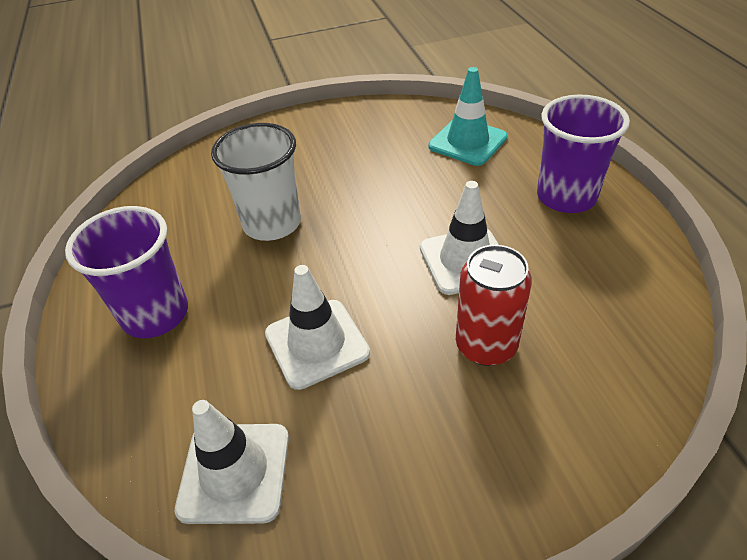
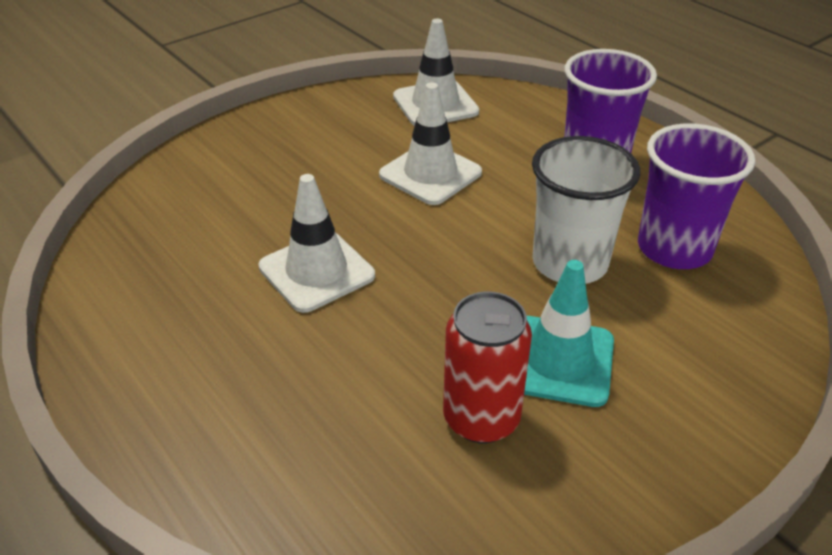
camera: 155 degrees right, 5 degrees down
turquoise traffic cone [429,67,507,166] -> turquoise traffic cone moved to [524,260,614,407]
red can [456,245,532,366] -> red can moved to [443,292,532,443]
purple cup [537,95,630,213] -> purple cup moved to [638,123,755,269]

